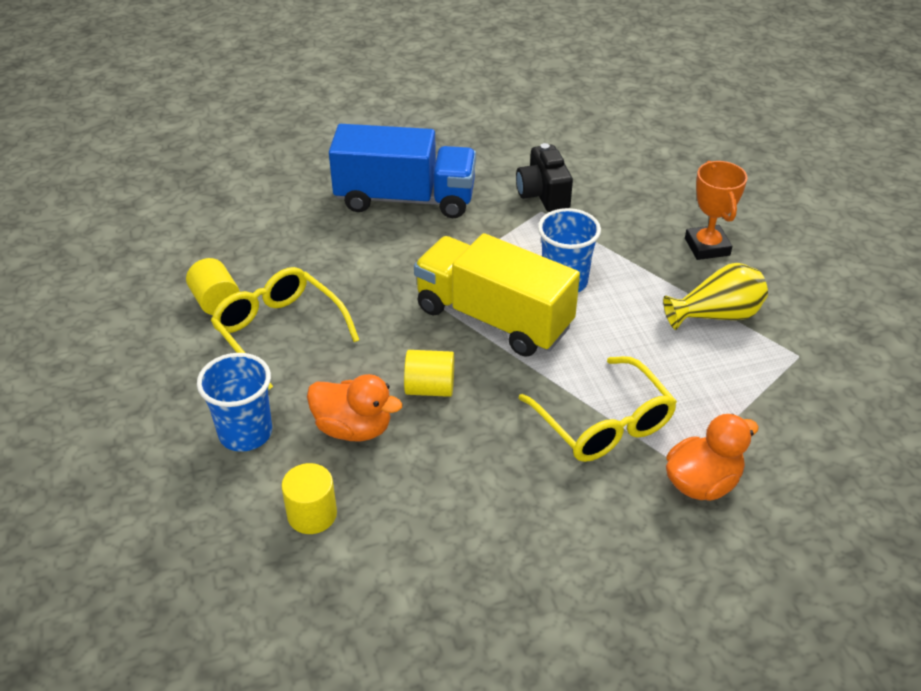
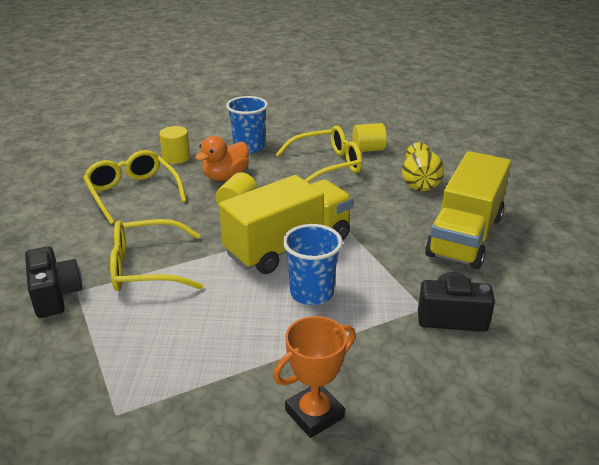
camera: 110 degrees right, 10 degrees down
blue truck [329,124,476,218] -> yellow truck [425,151,511,269]
yellow vase [663,263,768,330] -> yellow vase moved to [402,142,444,191]
orange duck [666,414,759,501] -> black camera [25,246,82,318]
orange trophy [685,161,748,260] -> orange trophy turned 45 degrees counterclockwise [273,316,356,438]
none -> yellow glasses [83,150,186,225]

